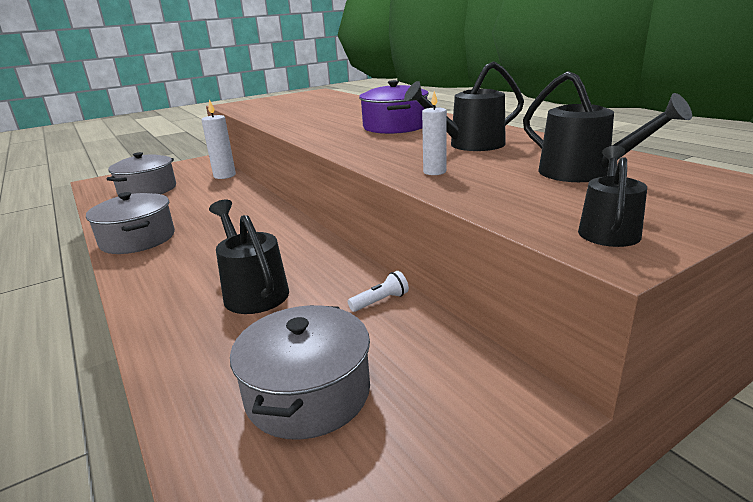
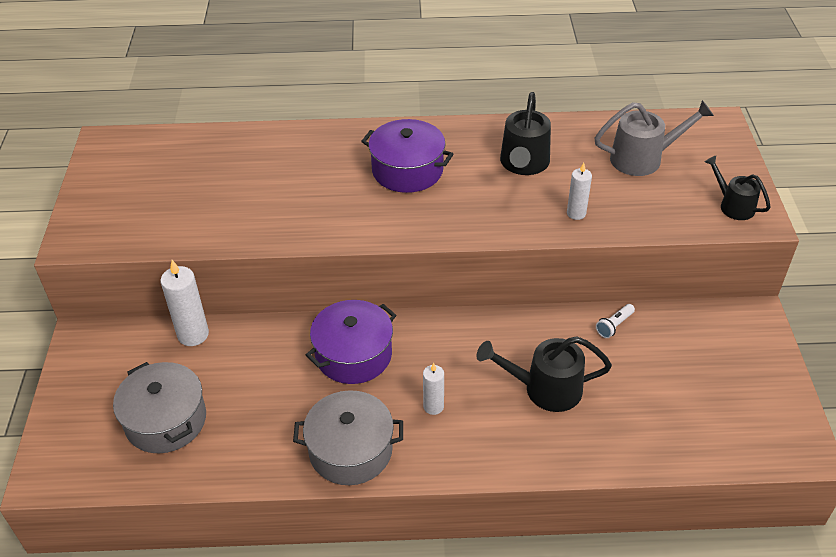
camera: 60 degrees left, 20 degrees up
grey pot [230,305,370,440] -> none
white flashlight [348,271,409,312] -> white flashlight turned 135 degrees counterclockwise [596,304,635,338]
black watering can [523,71,692,182] -> grey watering can [594,100,714,176]
none -> purple pot [306,300,396,384]
none -> white candle [423,363,444,415]

